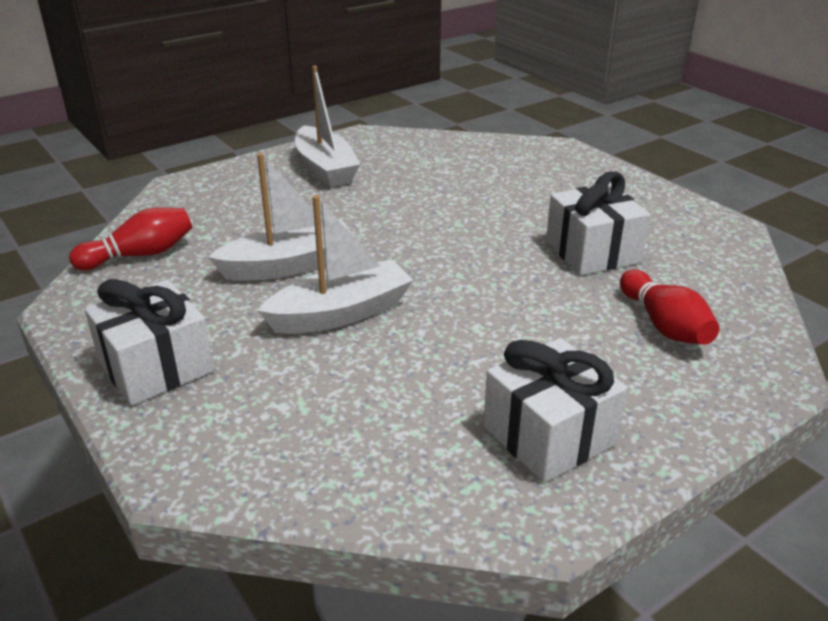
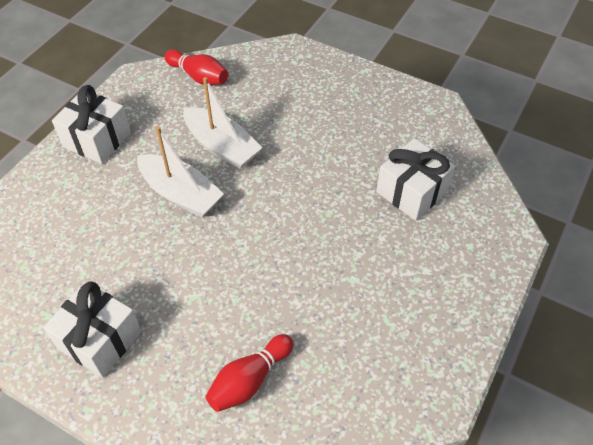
camera: 65 degrees right, 20 degrees up
white boat [295,66,360,187] -> none
white gift [546,171,650,275] -> white gift moved to [376,138,455,221]

